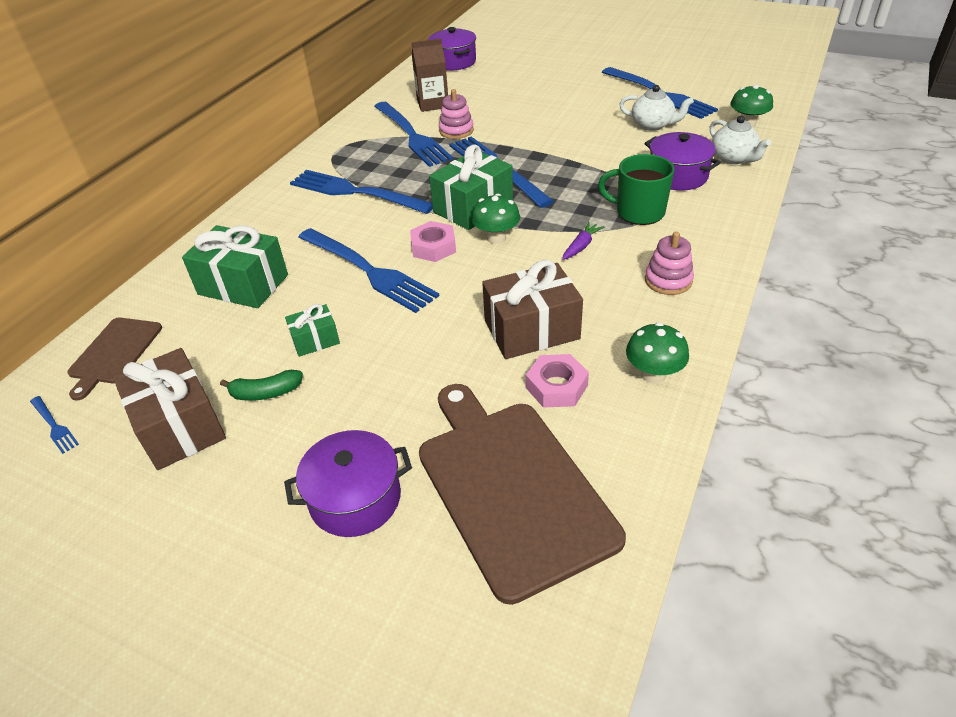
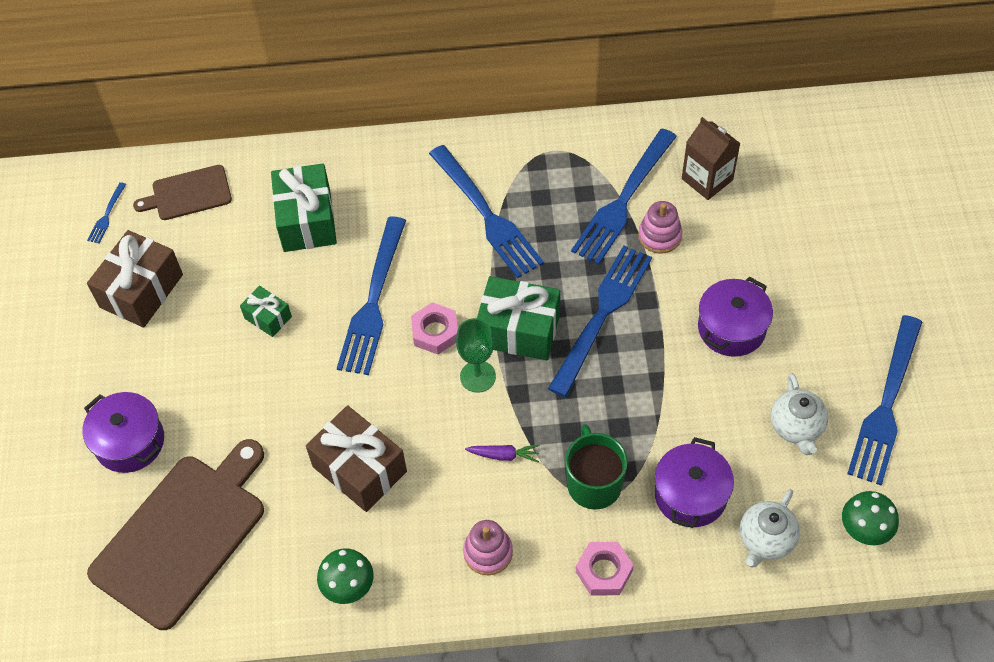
camera: 60 degrees right, 15 degrees up
green banana [220,370,303,401] -> none
blue fork [290,170,433,214] -> blue fork turned 150 degrees clockwise [429,145,544,278]
purple pot [428,27,476,71] -> purple pot moved to [698,277,773,357]
green mushroom [471,194,520,244] -> green goblet [456,318,496,393]
pink nut [526,354,589,408] -> pink nut moved to [576,542,634,596]

